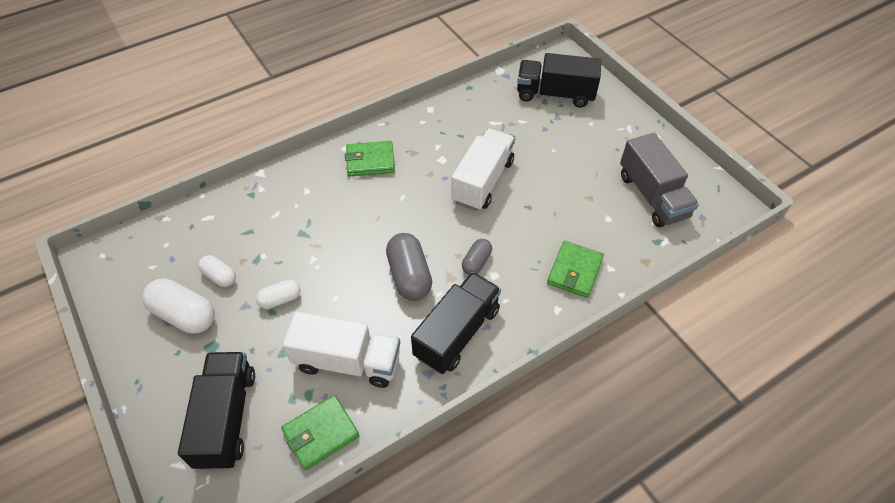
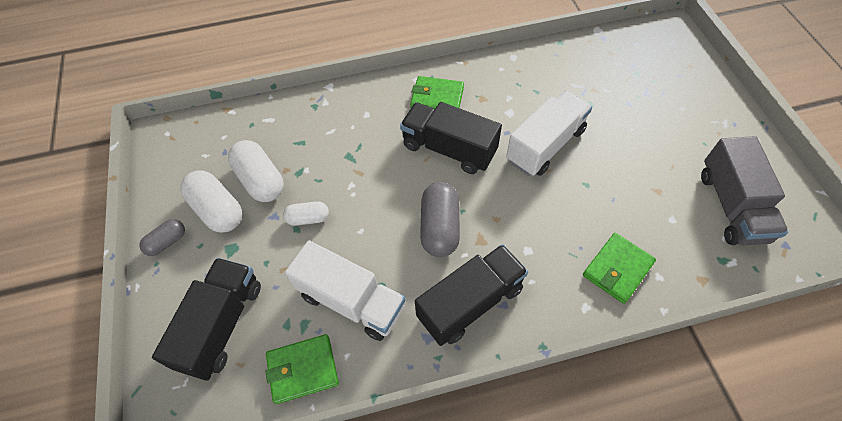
camera: 20 degrees right, 5 degrees up
white capsule [198,255,236,287] -> white capsule [228,140,284,202], size x1.73
grey capsule [462,239,492,275] -> grey capsule moved to [139,219,185,256]
black truck [517,53,601,108] -> black truck moved to [400,102,502,174]

